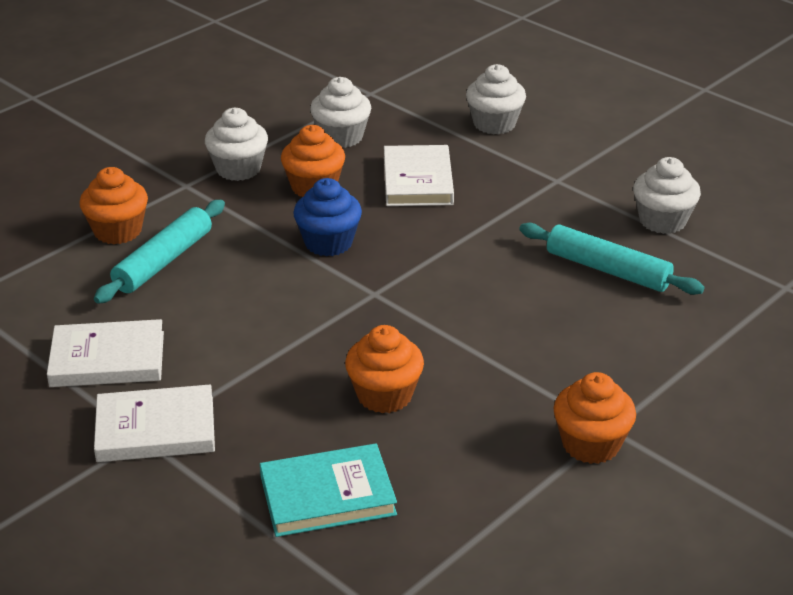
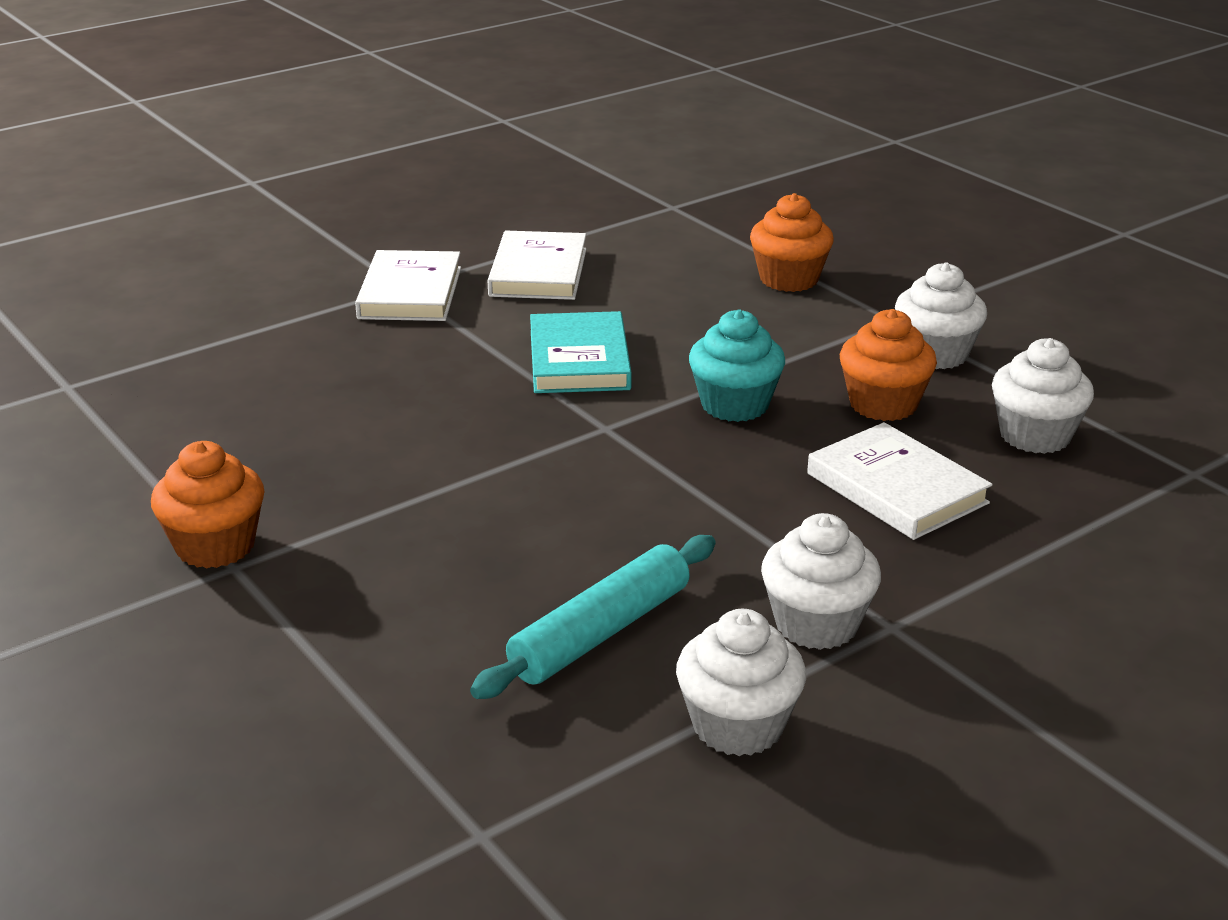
camera: 100 degrees right, 5 degrees down
turquoise rolling pin [94,200,225,304] -> none
turquoise book [260,444,397,537] -> turquoise book moved to [530,311,632,393]
blue cupcake [293,178,362,256] -> turquoise cupcake [689,309,785,422]
orange cupcake [345,325,424,413] -> none
white book [384,145,454,206] -> white book turned 45 degrees clockwise [807,422,992,540]
white cupcake [466,64,526,135] -> white cupcake moved to [761,513,881,650]

